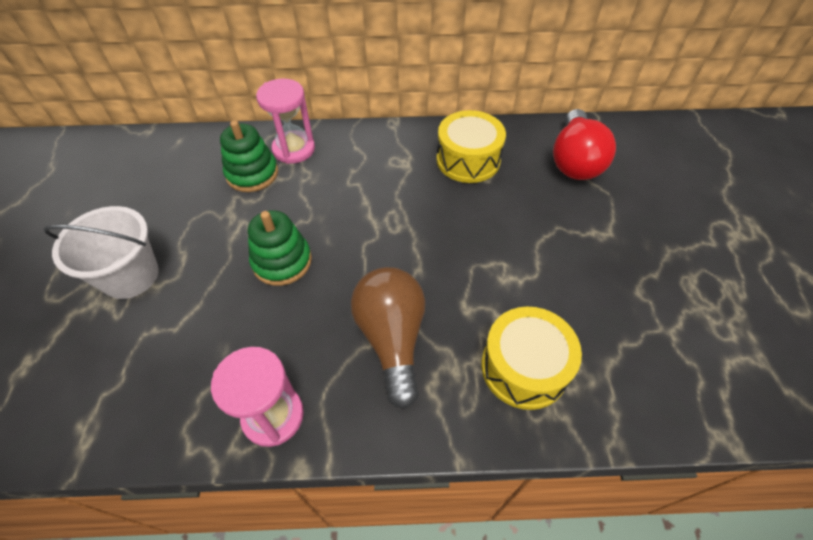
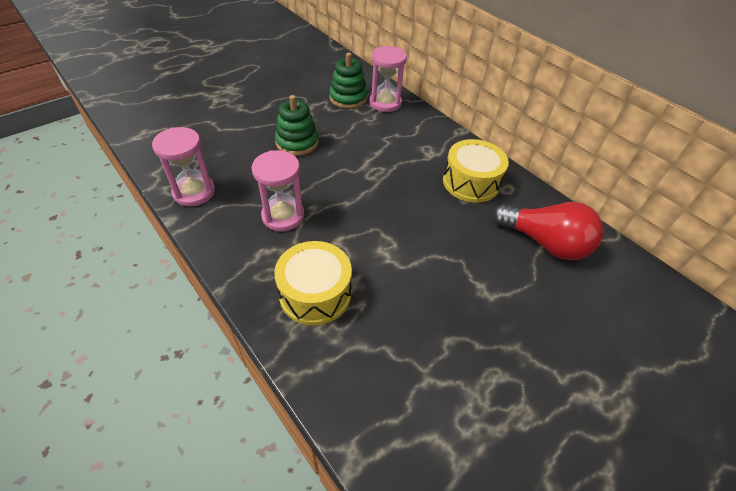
camera: 50 degrees right, 5 degrees down
white bucket [43,206,159,299] -> none
brown light bulb [351,267,425,409] -> pink hourglass [252,150,304,231]
red light bulb [553,109,616,180] -> red light bulb turned 120 degrees counterclockwise [492,202,604,260]

